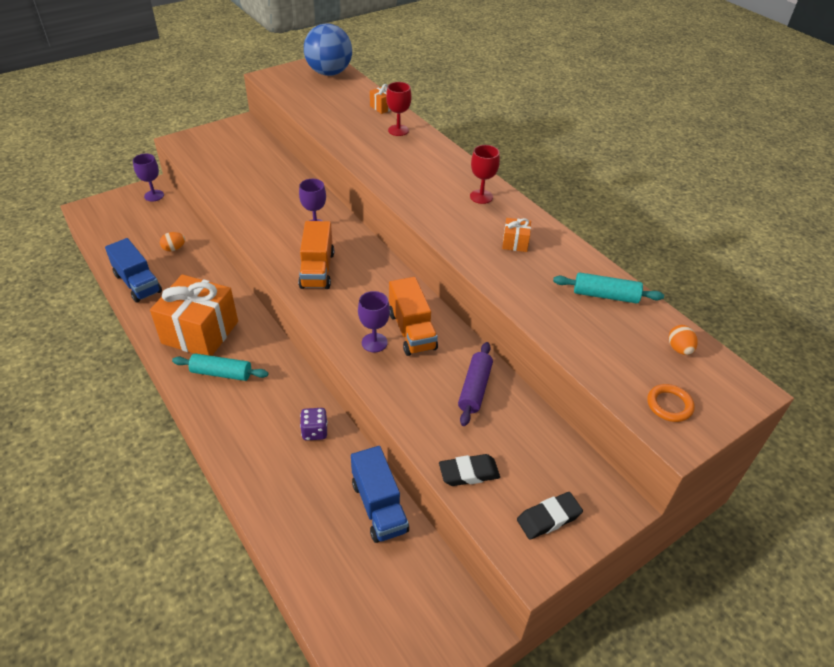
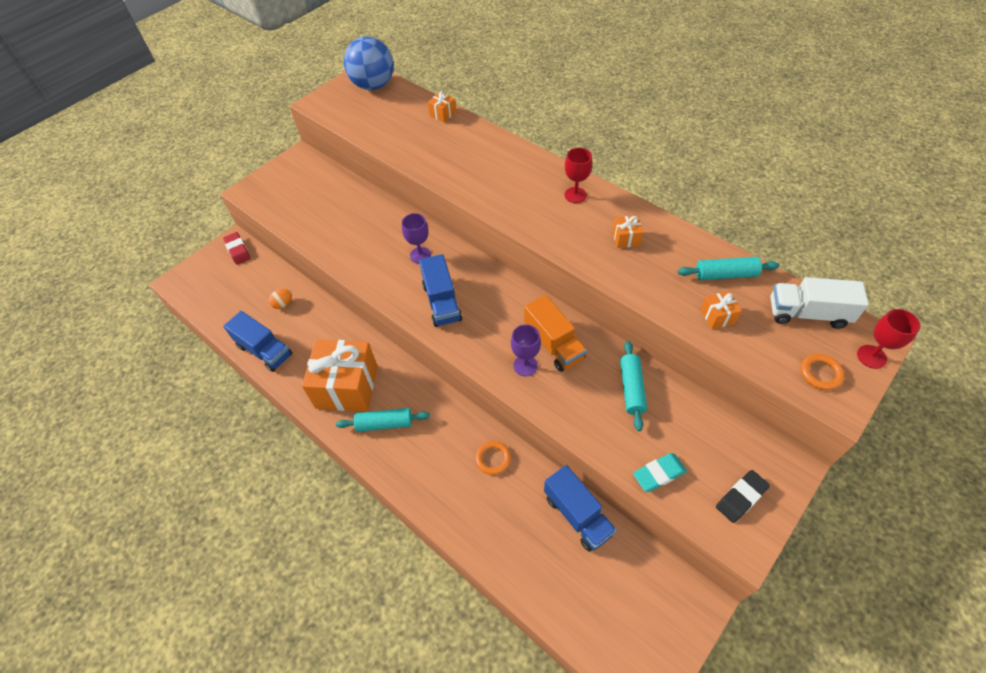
camera: 10 degrees left, 10 degrees up
purple goblet [133,154,164,201] -> red eraser [223,232,250,265]
orange truck [298,221,334,289] -> blue truck [419,254,462,327]
purple dice [300,408,328,441] -> orange ring [475,441,511,475]
red goblet [386,82,412,136] -> red goblet moved to [857,309,920,369]
black eraser [439,454,500,486] -> turquoise eraser [633,453,687,492]
purple rolling pin [458,342,493,426] -> turquoise rolling pin [620,341,647,431]
orange egg [669,325,697,355] -> white truck [770,277,869,329]
none -> orange gift [701,291,742,329]

